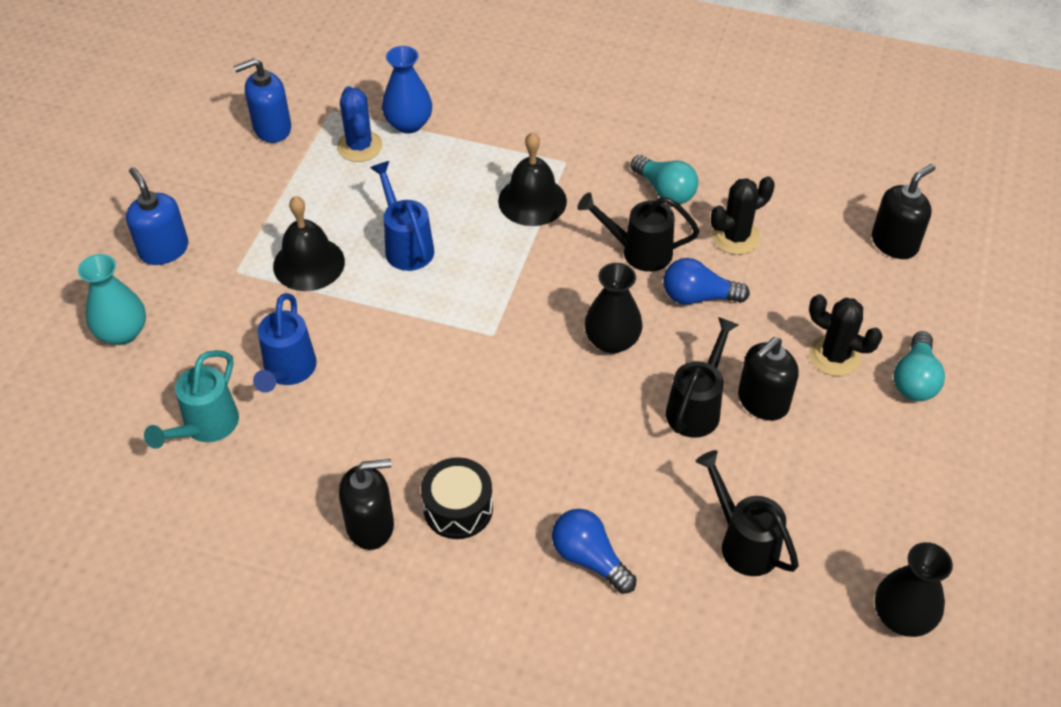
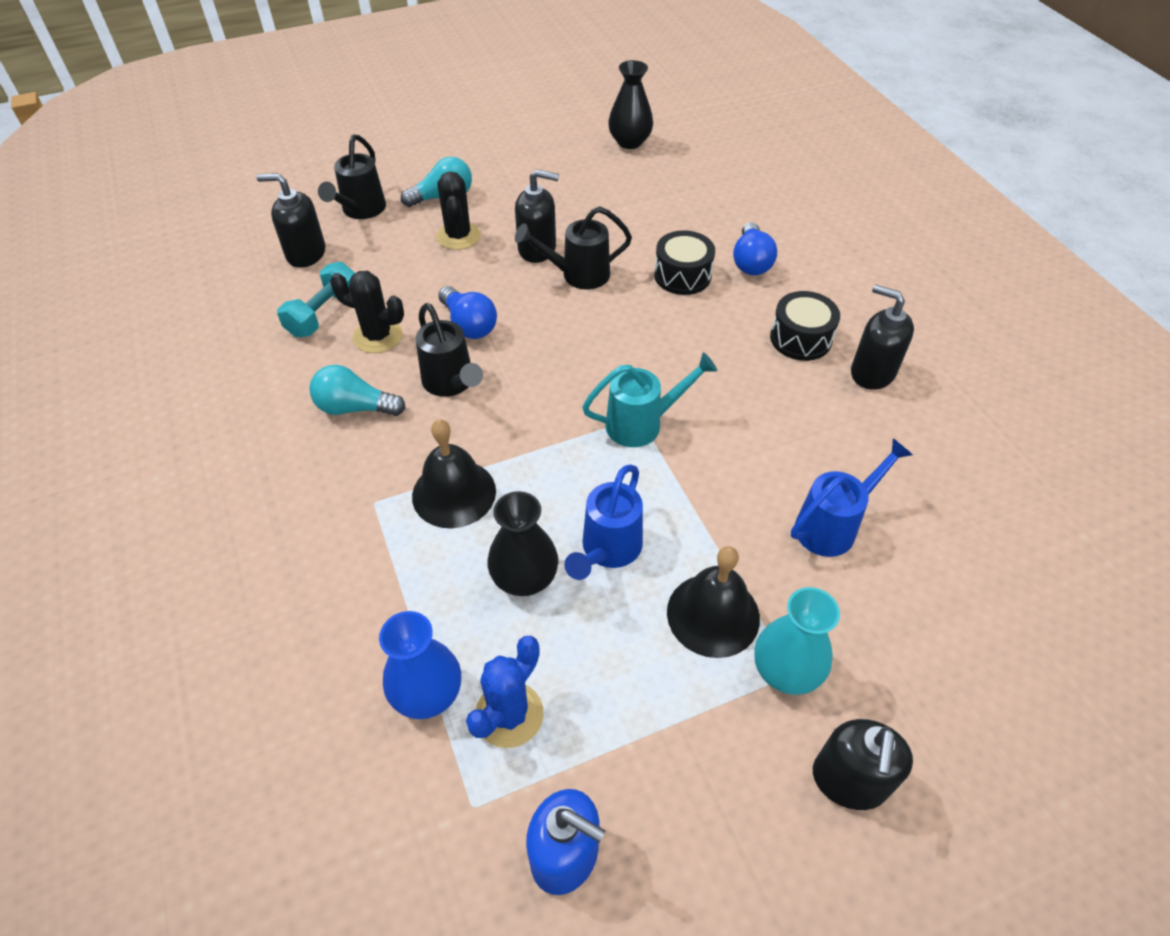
camera: 130 degrees left, 0 degrees up
turquoise vase [78,254,146,345] -> turquoise vase moved to [754,587,840,695]
blue soap dispenser [126,167,188,265] -> black soap dispenser [813,719,913,810]
turquoise watering can [144,350,239,449] -> turquoise watering can moved to [582,353,717,447]
black vase [584,263,643,354] -> black vase moved to [488,491,558,596]
turquoise light bulb [631,155,698,204] -> turquoise light bulb turned 90 degrees counterclockwise [309,365,406,416]
black watering can [695,450,799,576] -> black watering can moved to [318,134,386,219]
none -> turquoise dumbbell [277,262,355,338]
none -> black drum [654,230,715,295]

